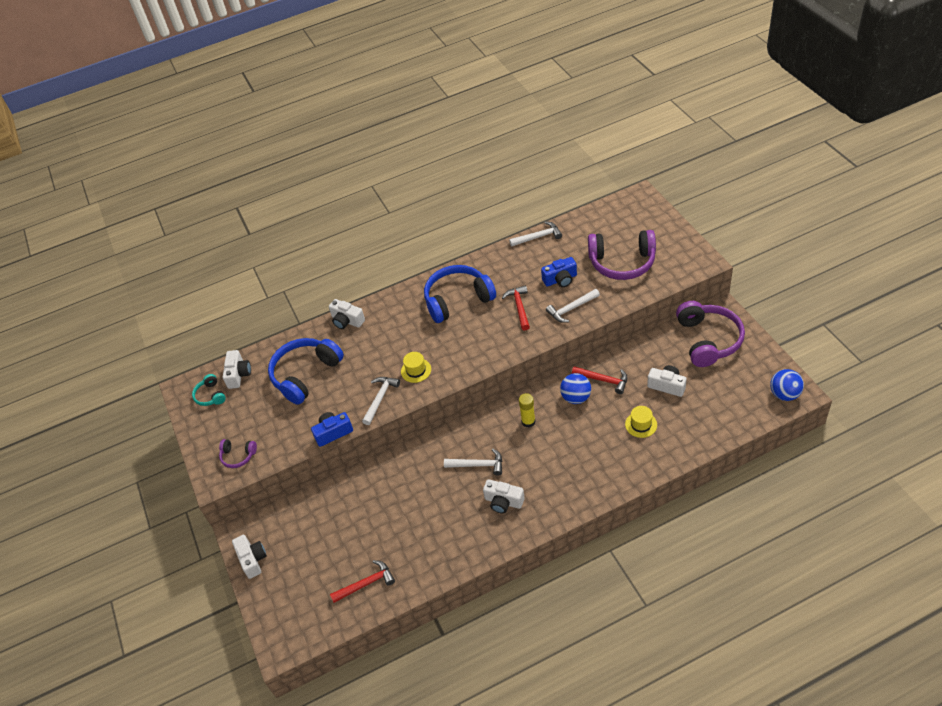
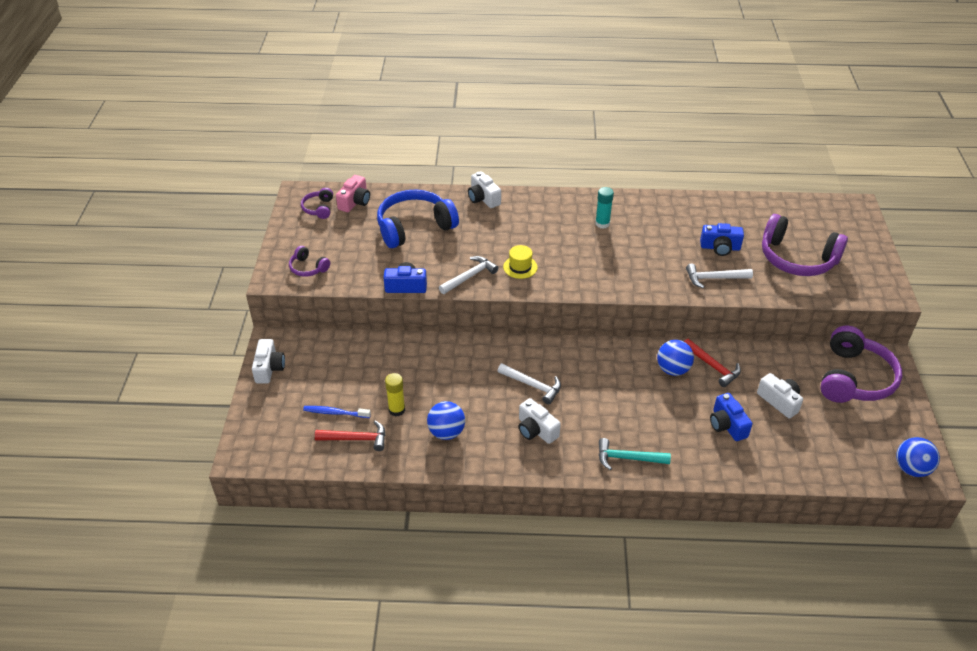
camera: 20 degrees right, 5 degrees down
turquoise headphones [192,374,226,406] -> purple headphones [301,188,333,219]
white camera [223,350,251,389] -> pink camera [336,175,370,212]
blue headphones [424,265,496,323] -> turquoise glue stick [595,187,614,229]
red hammer [502,285,530,331] -> none
white hammer [509,221,562,247] -> none
yellow glue stick [519,393,536,428] -> yellow glue stick moved to [385,373,405,417]
yellow hat [625,406,657,438] -> blue camera [710,393,752,441]
none -> blue toothbrush [303,406,371,418]
none -> blue ball [427,401,465,440]
none -> turquoise hammer [599,438,671,470]

